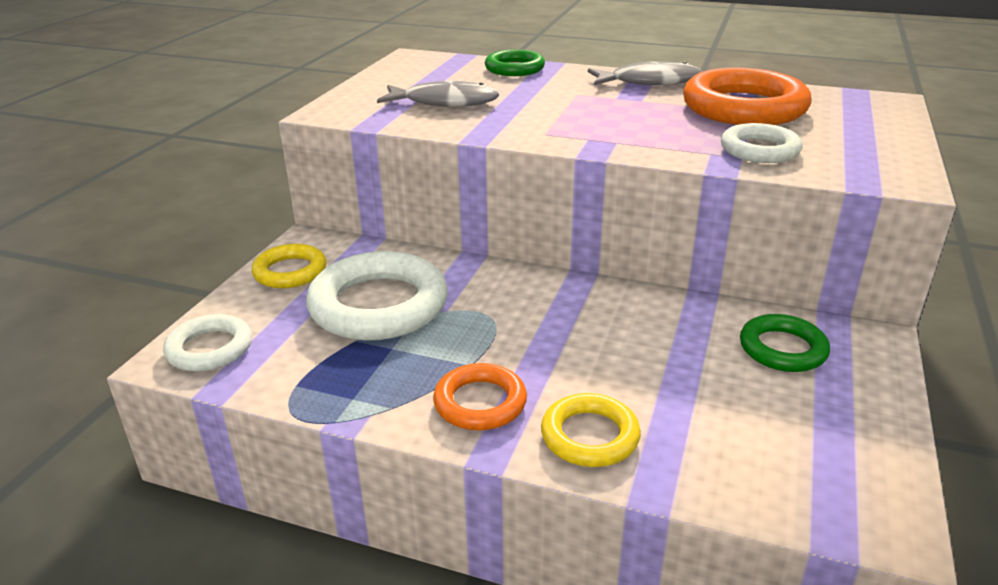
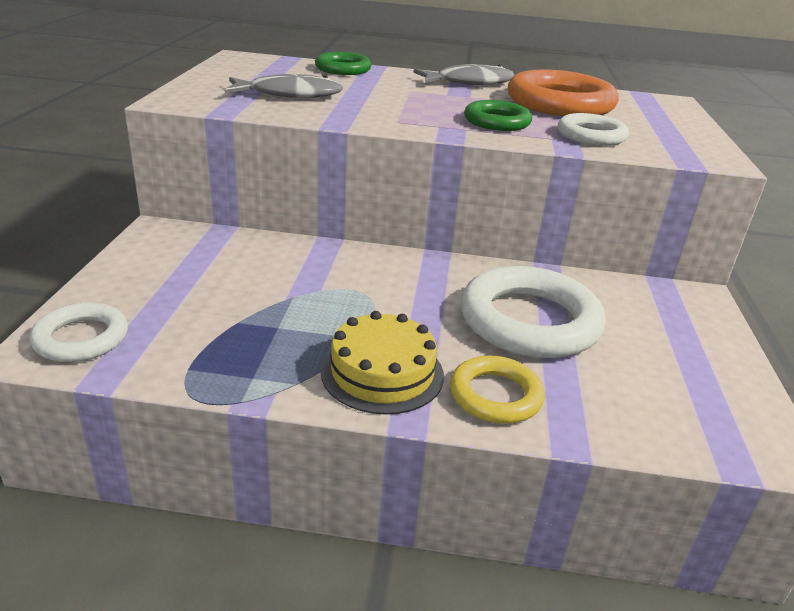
camera: 15 degrees left, 0 degrees up
yellow ring [252,244,326,288] -> none
white ring [306,251,448,341] -> white ring moved to [461,266,606,358]
orange ring [433,363,527,431] -> yellow cake [321,311,444,415]
green ring [740,314,830,372] -> green ring moved to [464,100,532,131]

